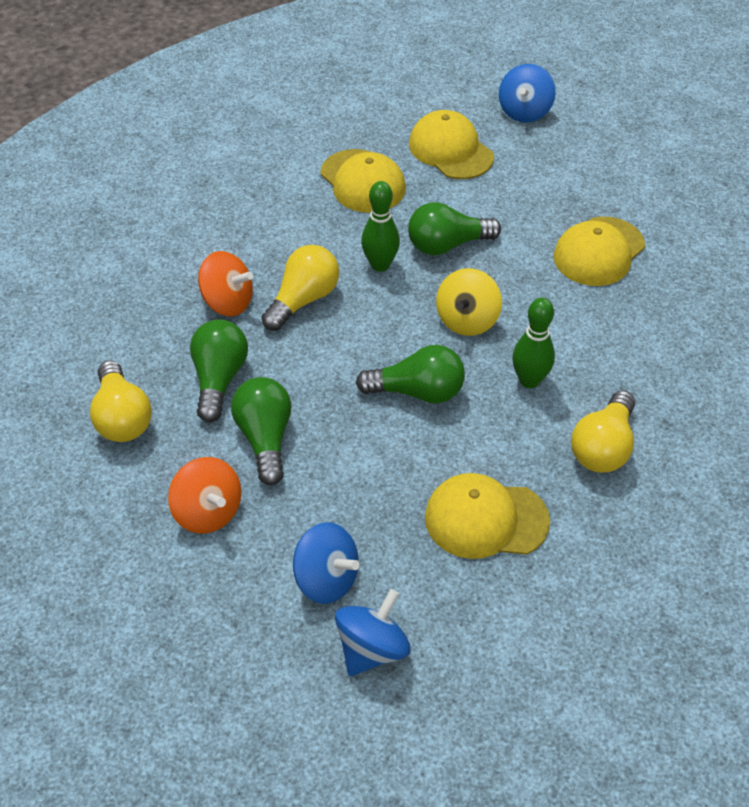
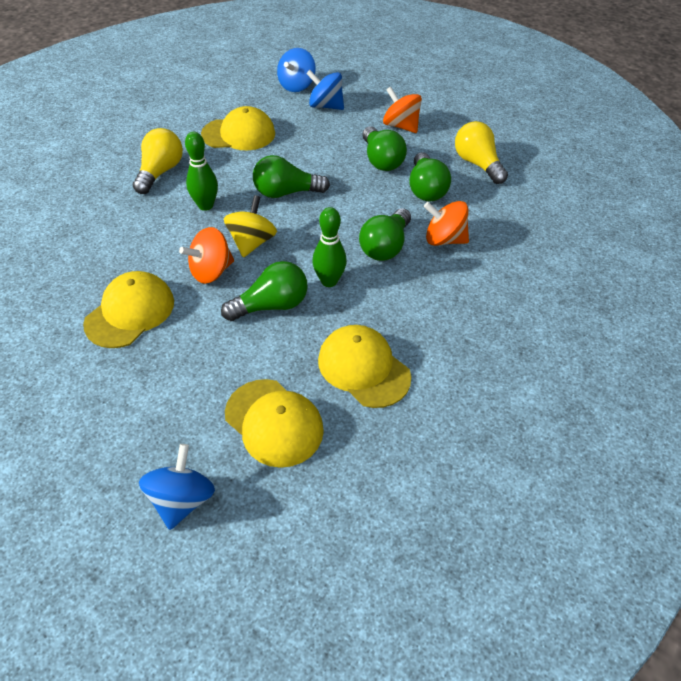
camera: 170 degrees right, 0 degrees up
yellow light bulb [261,245,339,331] -> green light bulb [359,208,411,261]
none -> orange spinning top [179,227,234,284]

